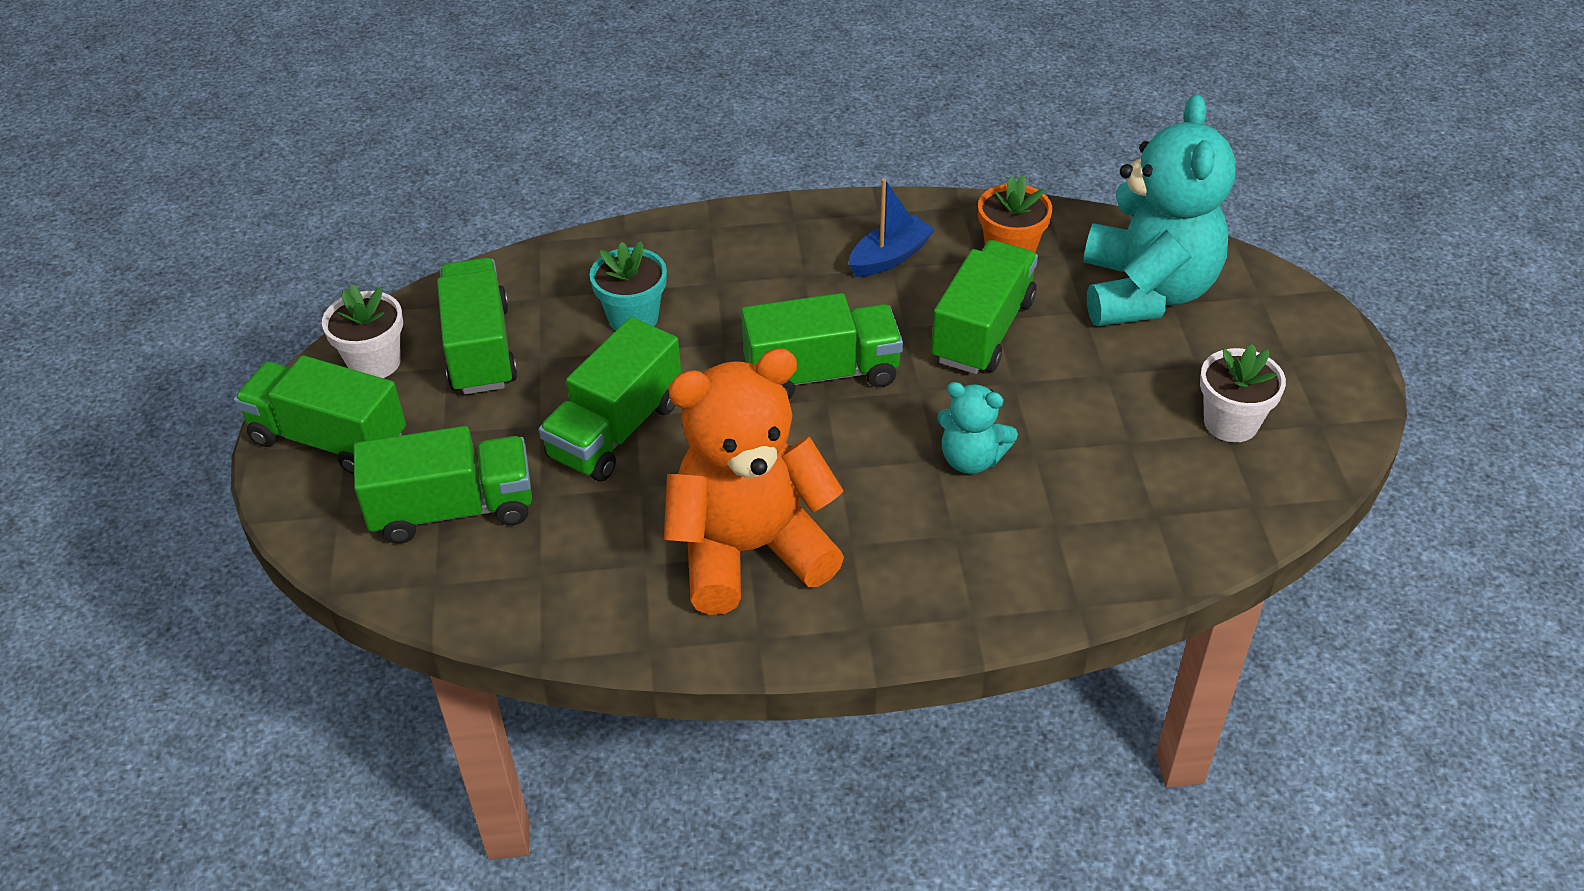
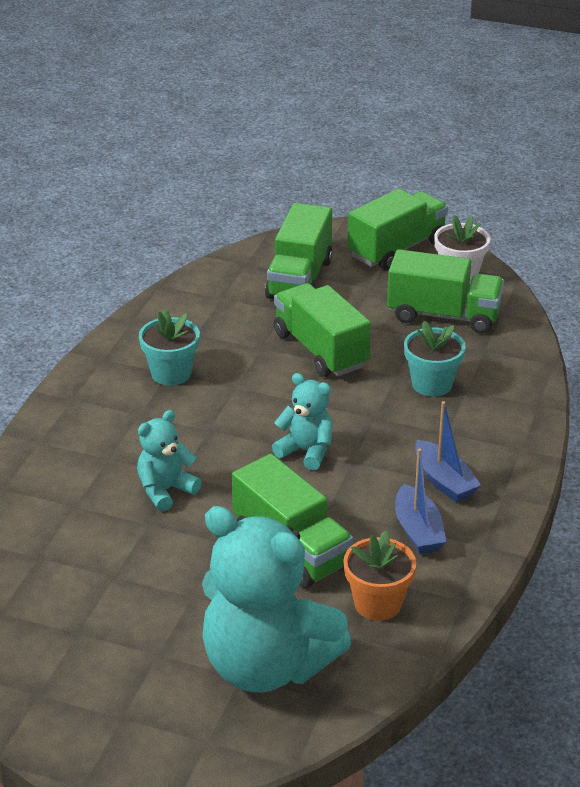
camera: 115 degrees right, 10 degrees down
orange teddy bear [664,348,844,615] -> turquoise flower pot [139,309,200,386]
green truck [741,293,903,399] -> turquoise teddy bear [272,373,333,470]
white flower pot [1200,344,1286,442] -> none
none -> blue boat [415,401,481,502]

